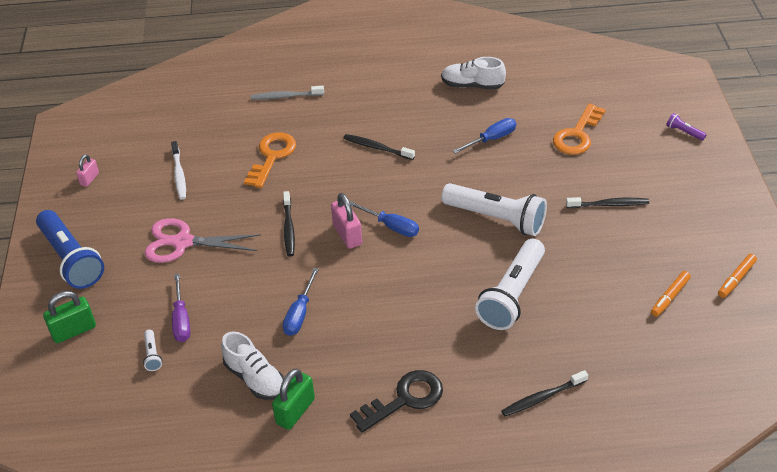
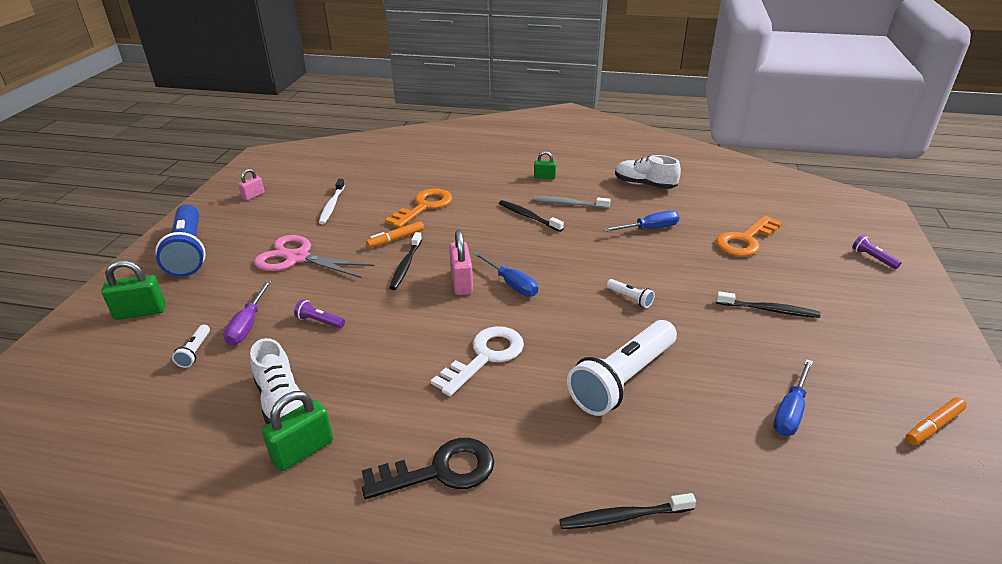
camera: 15 degrees right, 10 degrees down
grey toothbrush [251,86,324,100] -> grey toothbrush moved to [532,196,611,209]
blue screwdriver [283,268,319,336] -> blue screwdriver moved to [773,359,813,436]
white flashlight [441,183,547,236] -> white flashlight [607,279,655,308], size x0.41
orange marker [651,271,691,317] -> orange marker moved to [366,221,424,248]
none -> purple flashlight [294,299,345,328]
none -> white key [431,326,524,396]
none -> green padlock [534,151,556,179]

